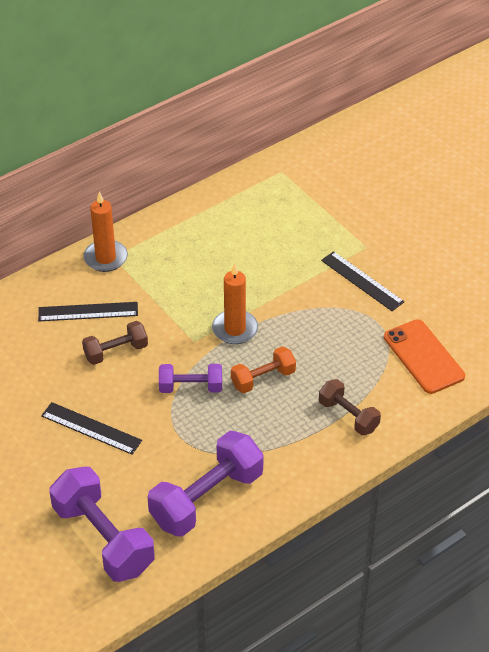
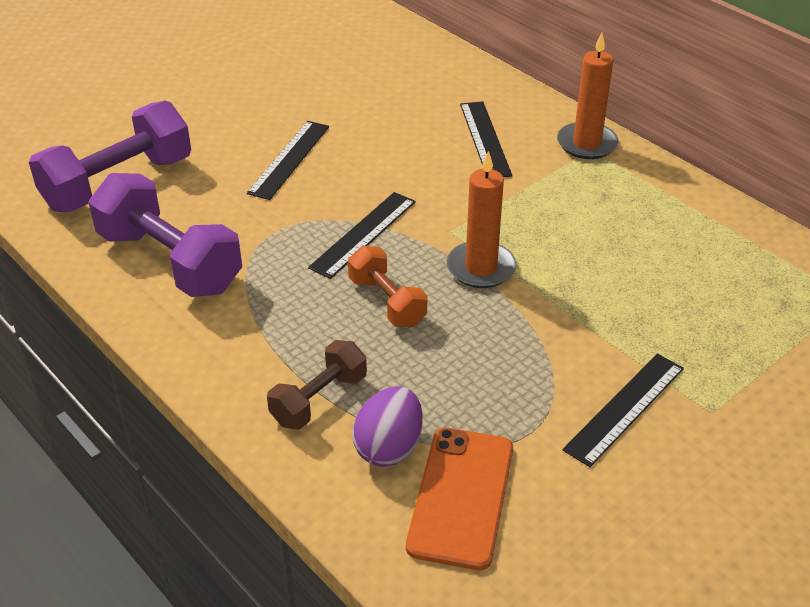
camera: 85 degrees right, 5 degrees down
brown dumbbell [82,321,148,365] -> none
purple dumbbell [159,364,222,393] -> black ruler [308,192,416,279]
orange phone [384,319,465,394] -> orange phone turned 45 degrees counterclockwise [406,428,513,570]
none -> purple egg [352,386,423,467]

